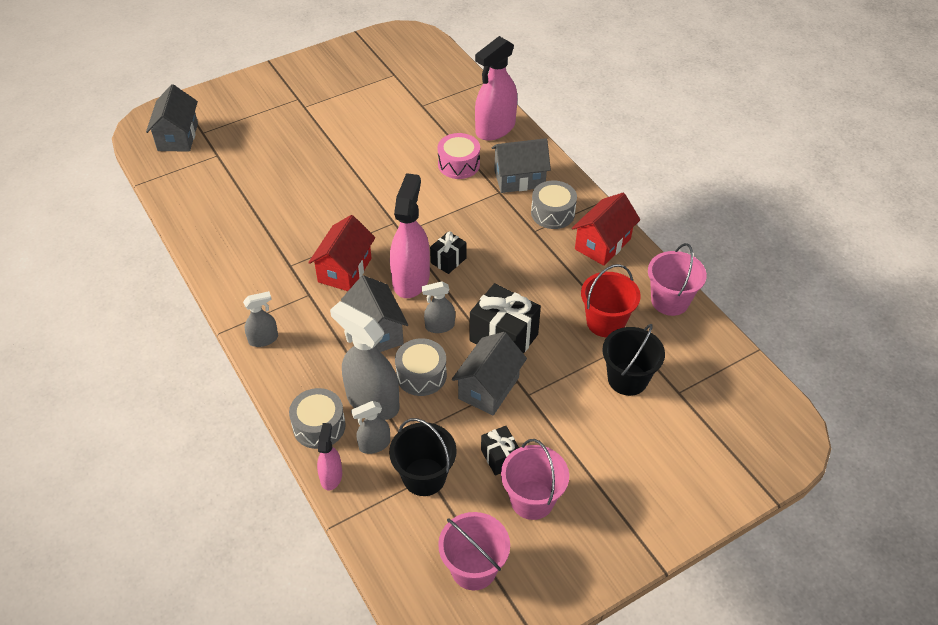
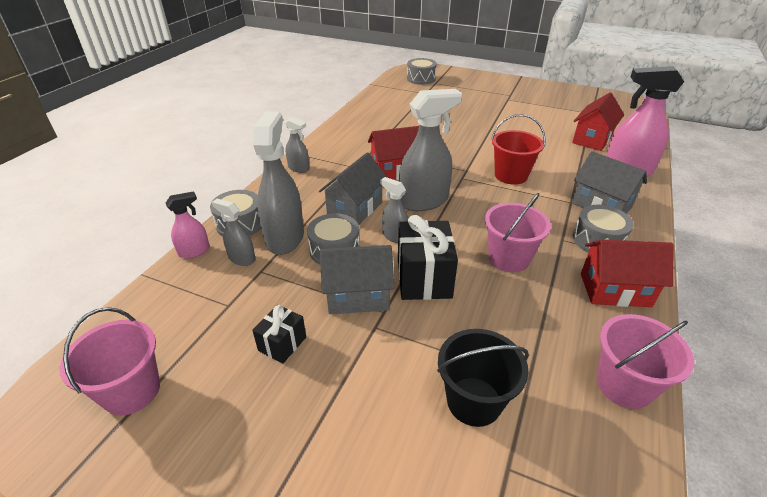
camera: 55 degrees right, 10 degrees down
grey house [146,84,198,151] -> grey drum [407,58,437,85]
black bucket [389,418,457,496] -> none
pink spray bottle [390,173,430,298] -> grey spray bottle [399,89,462,211]
black gift [430,231,466,274] -> none
pink drum [438,133,480,179] -> none
pink bucket [501,439,569,520] -> pink bucket moved to [485,193,551,272]
red bucket [581,264,641,337] -> red bucket moved to [491,114,546,184]
none -> red house [572,93,624,151]

